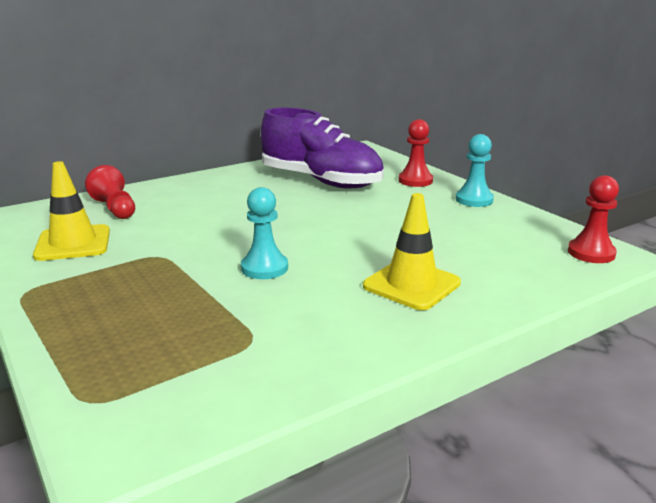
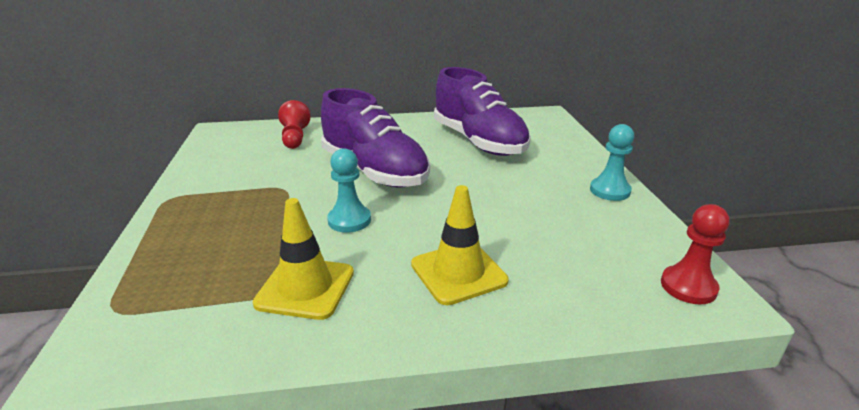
camera: 25 degrees right, 5 degrees up
yellow traffic cone [33,161,110,261] -> yellow traffic cone moved to [252,198,354,320]
red pawn [398,119,433,187] -> none
none -> purple shoe [321,88,430,187]

